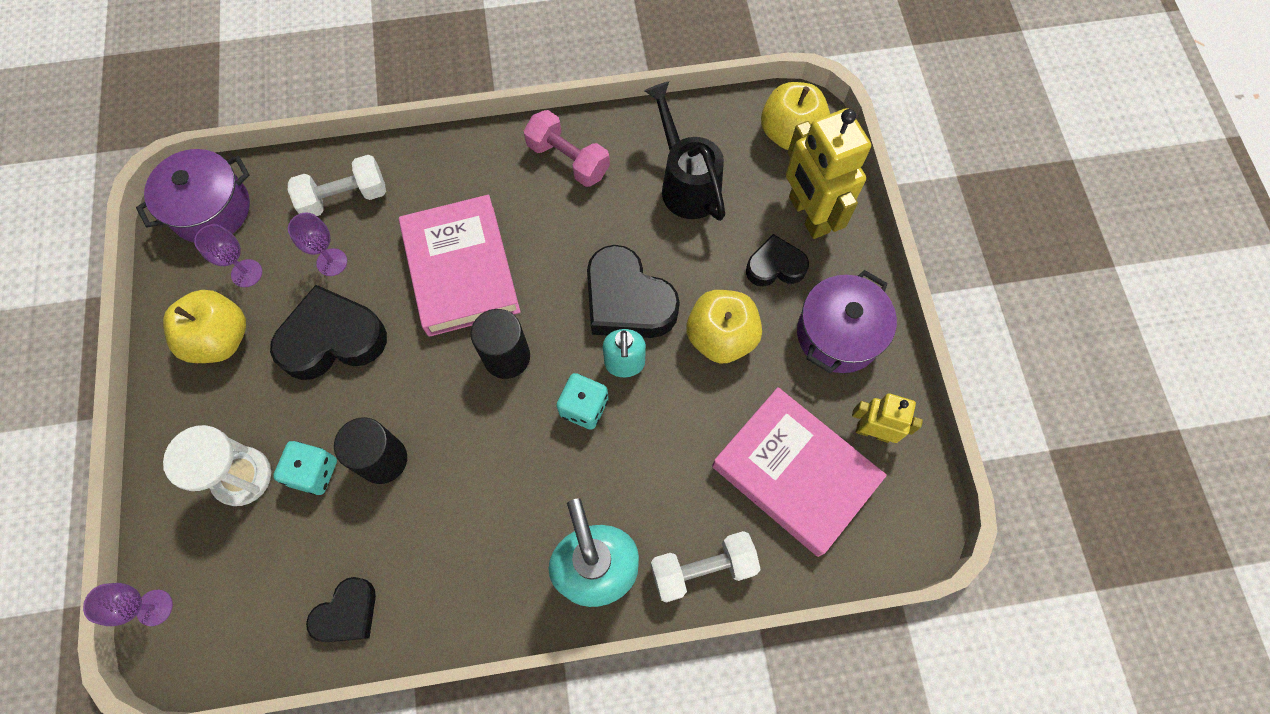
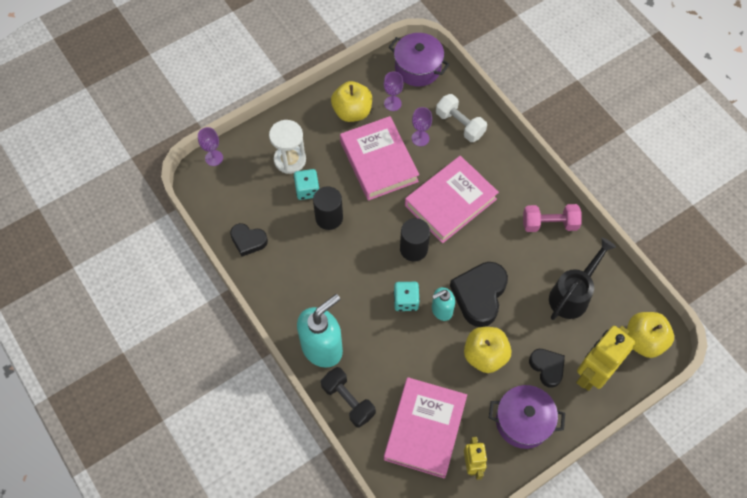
camera: 65 degrees right, 5 degrees down
black heart [270,285,387,380] -> pink book [340,116,419,201]
pink dumbbell [524,110,610,187] -> pink dumbbell turned 75 degrees clockwise [523,204,582,232]
white dumbbell [651,531,761,602] -> black dumbbell [321,367,376,428]

